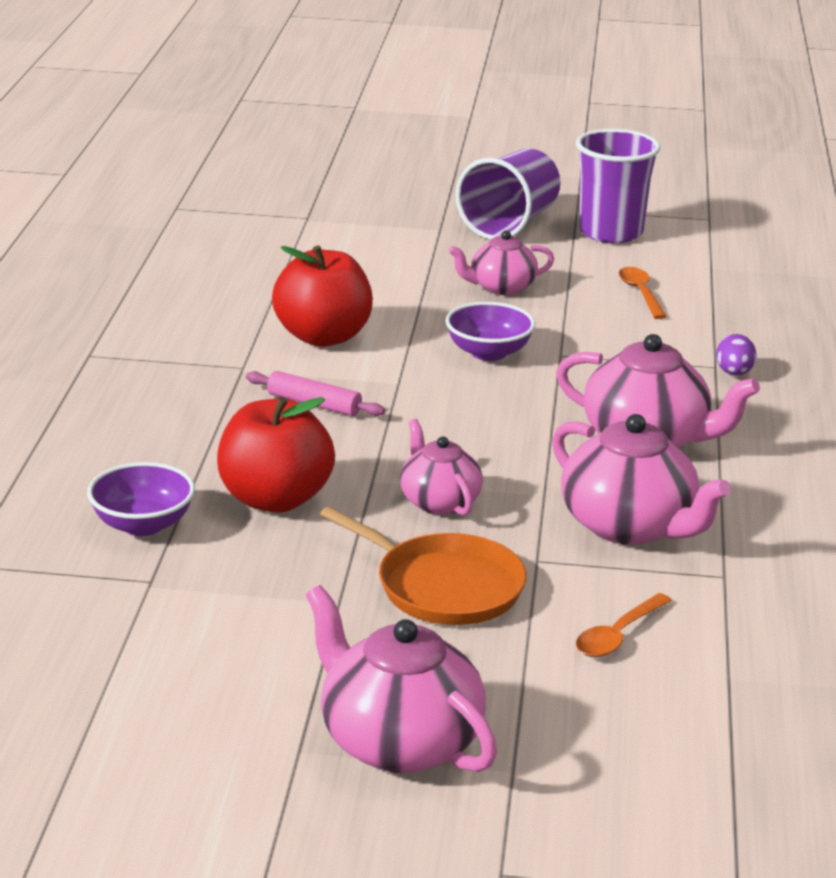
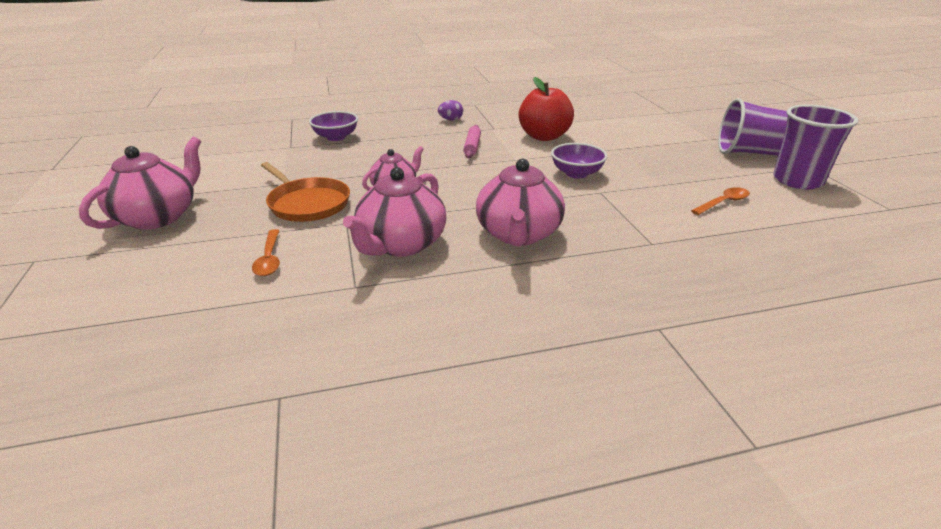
camera: 70 degrees right, 5 degrees up
red apple [217,396,335,513] -> none
orange pan [320,507,527,625] -> orange pan turned 60 degrees counterclockwise [261,162,350,222]
pink teapot [449,231,554,295] -> none
orange spoon [576,593,672,657] -> orange spoon turned 120 degrees counterclockwise [252,229,280,276]
purple egg [716,334,757,376] -> purple egg moved to [438,100,463,120]

